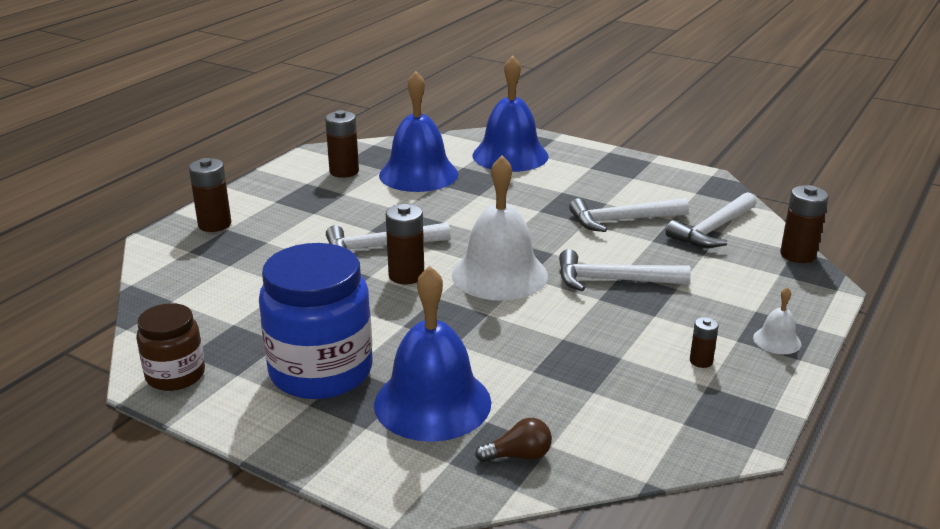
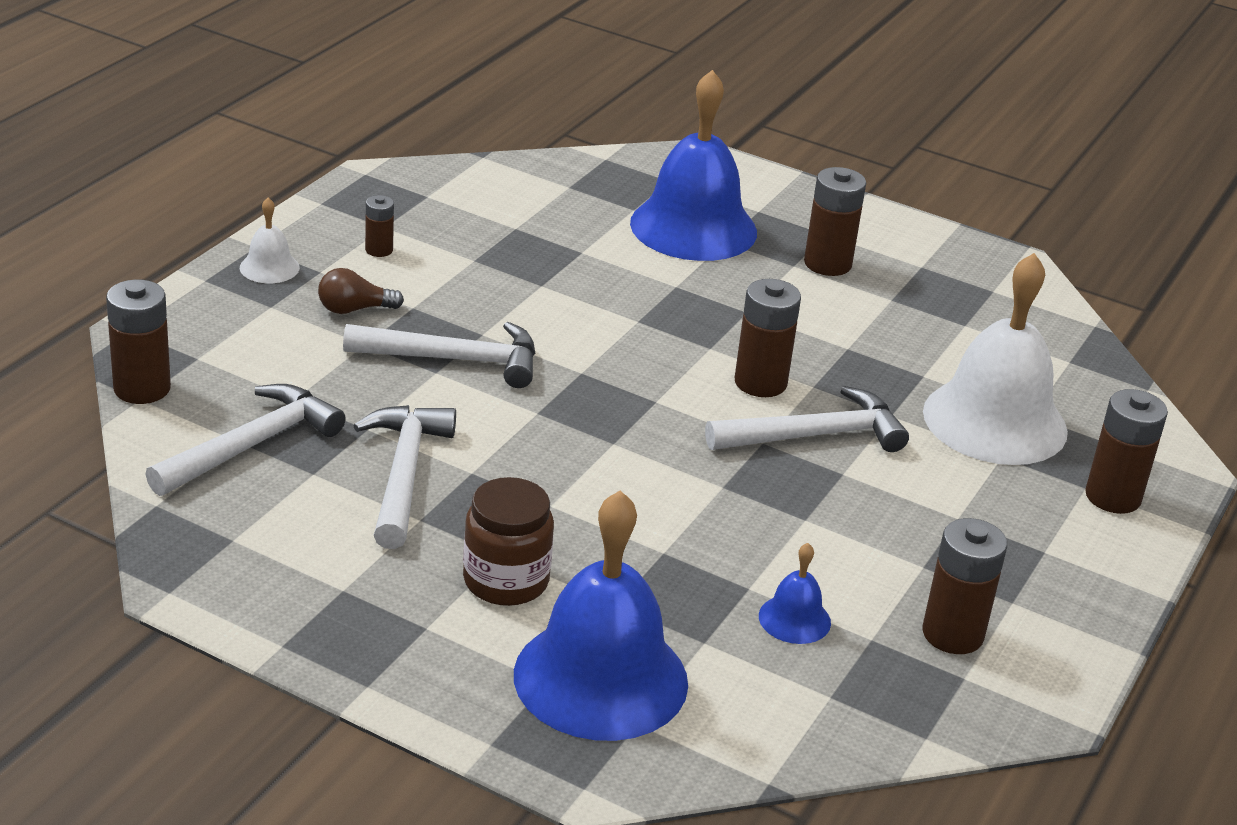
camera: 175 degrees right, 5 degrees up
brown jar [136,303,205,391] -> brown jar moved to [463,477,554,606]
blue jar [259,243,373,399] -> brown battery [804,167,866,276]
blue bell [379,71,458,192] -> blue bell [759,543,831,644], size x0.44
white bell [452,155,548,301] -> white bell moved to [923,253,1068,465]
brown light bulb [475,418,552,462] -> brown light bulb moved to [318,268,404,314]
white hammer [569,198,689,232] -> white hammer turned 75 degrees counterclockwise [354,405,456,549]

